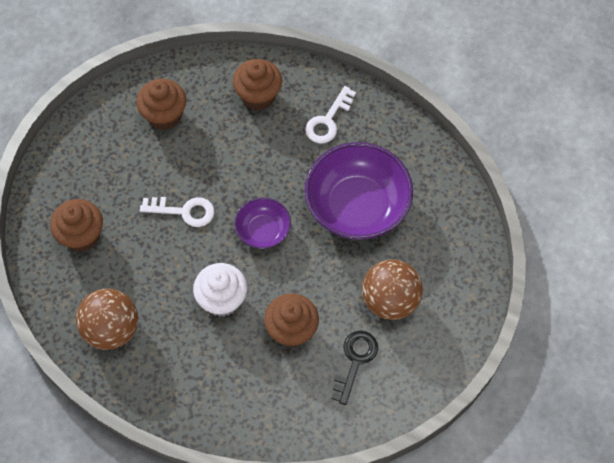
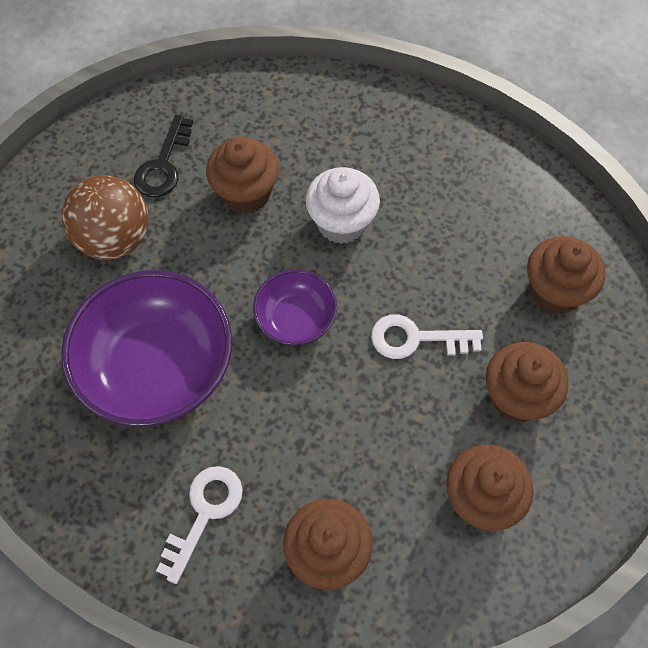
camera: 175 degrees right, 0 degrees up
brown ball [76,289,138,350] -> none
none -> brown cupcake [486,342,568,422]

